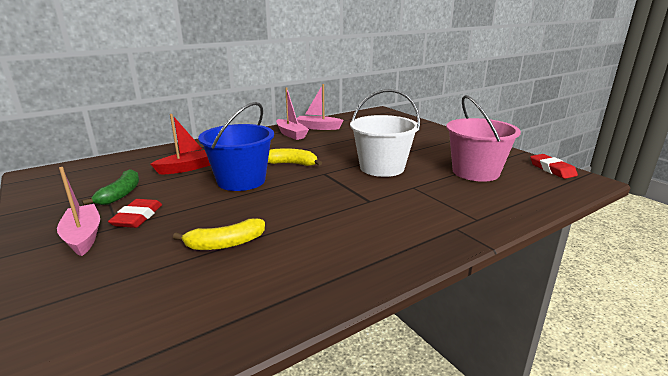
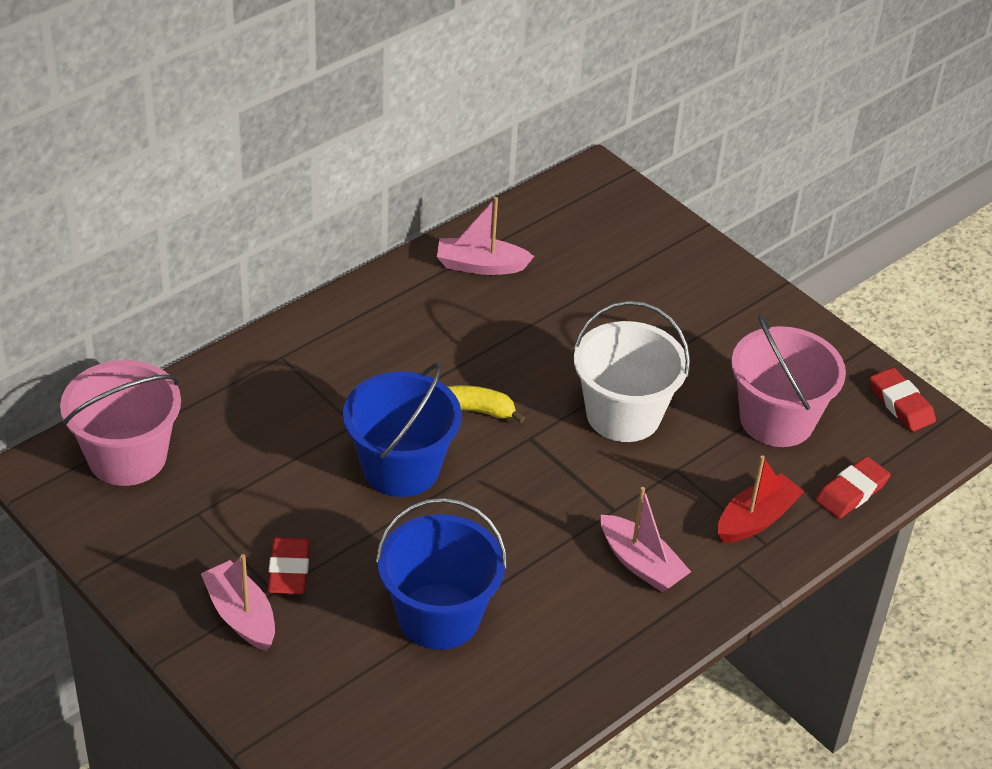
camera: 10 degrees left, 20 degrees up
green banana [82,169,139,205] -> none
red boat [151,114,210,174] -> red boat moved to [718,455,805,543]
yellow banana [173,218,265,250] -> blue bucket [376,498,507,650]
pink boat [276,88,309,140] -> pink boat moved to [601,487,691,593]
none -> pink bucket [60,360,181,486]
none -> red eraser [816,456,890,519]

